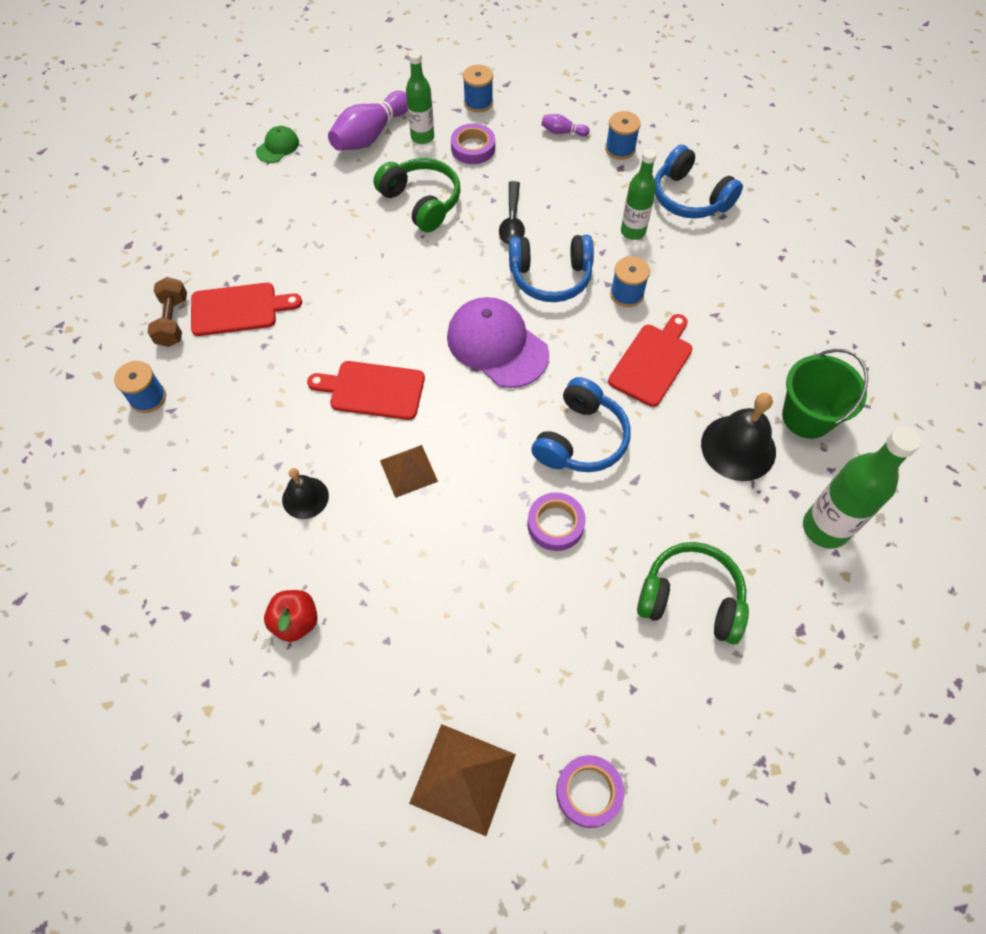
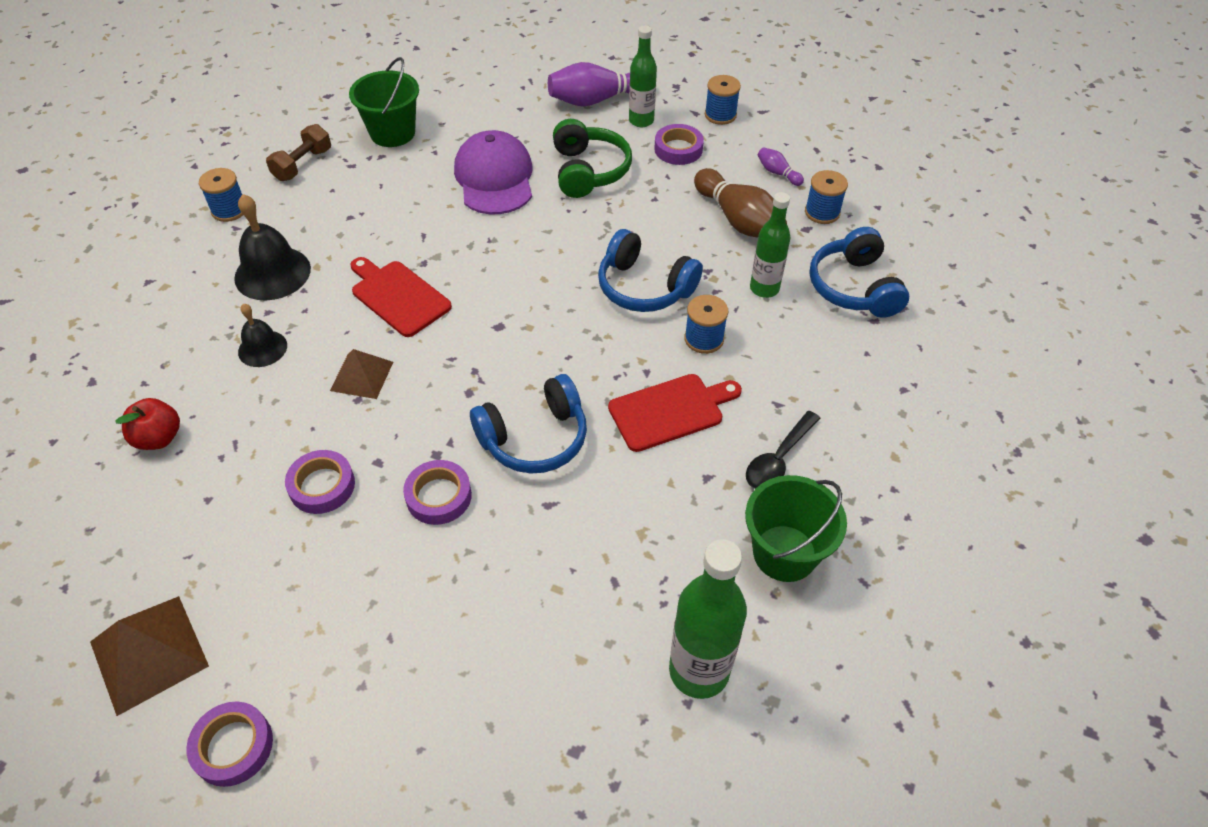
camera: 35 degrees right, 10 degrees down
red cutting board [191,283,302,336] -> none
green cap [256,126,299,163] -> none
purple cap [447,297,549,388] -> purple cap moved to [454,130,532,214]
black spoon [499,181,525,244] -> black spoon moved to [746,411,821,489]
green headphones [637,542,749,644] -> none
black bell [701,393,776,481] -> black bell moved to [234,194,311,301]
none -> purple tape [285,450,355,514]
none -> green bucket [349,57,419,147]
none -> brown bowling pin [694,168,787,238]

